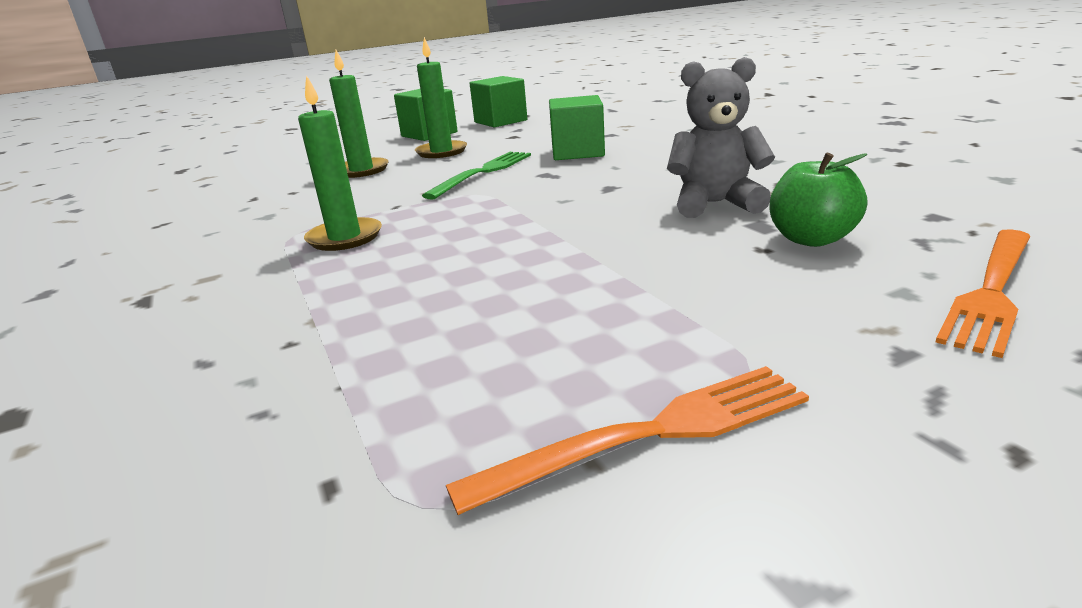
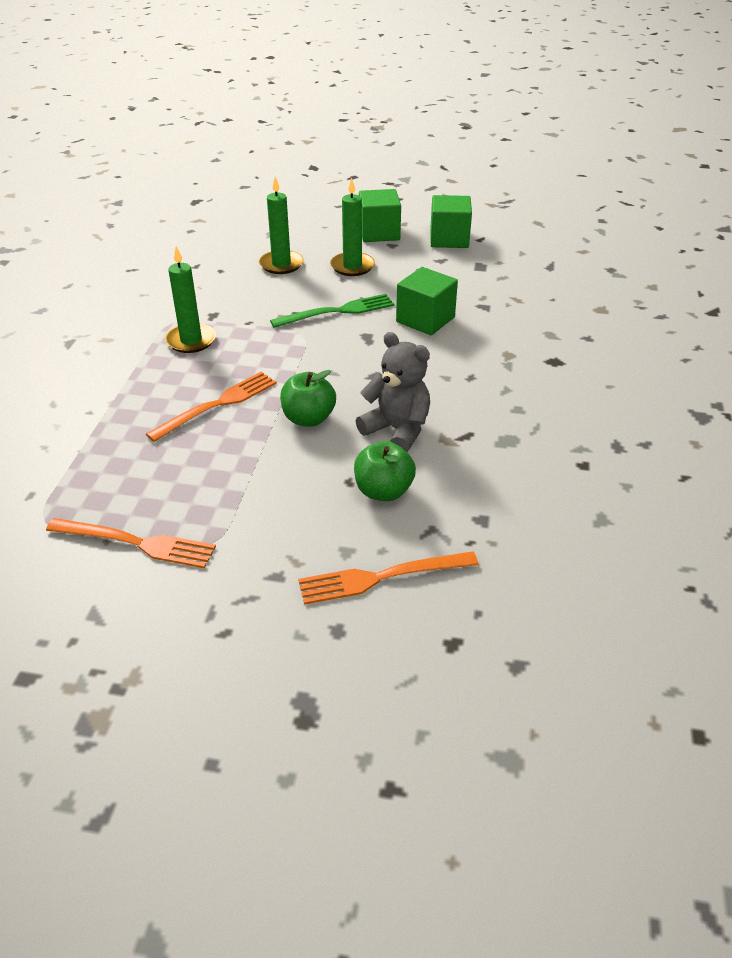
camera: 35 degrees right, 15 degrees up
none -> orange fork [146,372,277,442]
none -> green apple [280,370,336,427]

